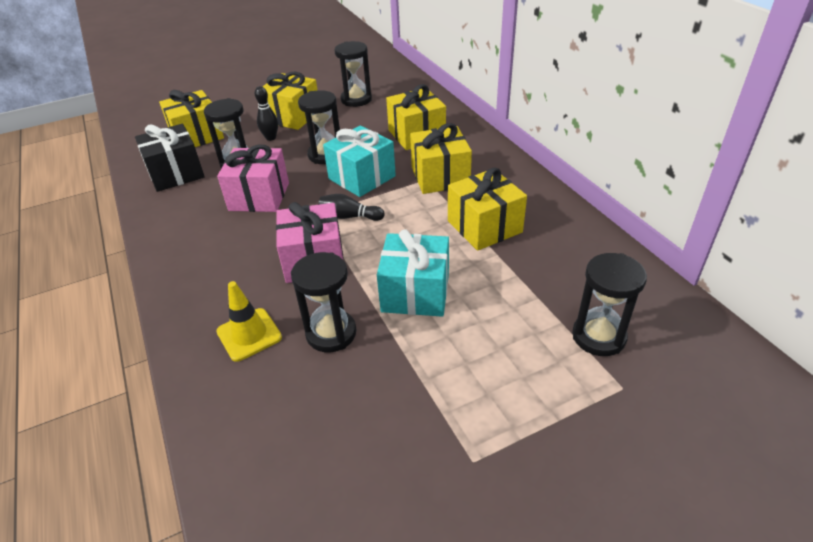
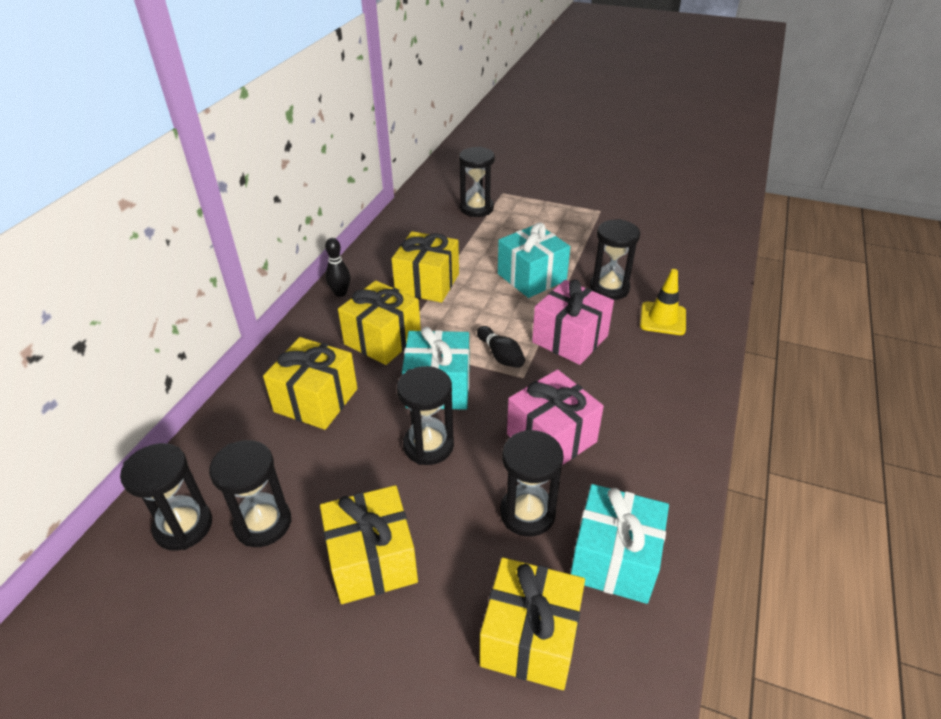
camera: 135 degrees left, 0 degrees up
black gift [135,124,205,192] -> turquoise gift [571,484,669,604]
black bowling pin [255,86,278,141] -> black bowling pin moved to [325,238,350,297]
none -> black hourglass [120,443,212,551]

